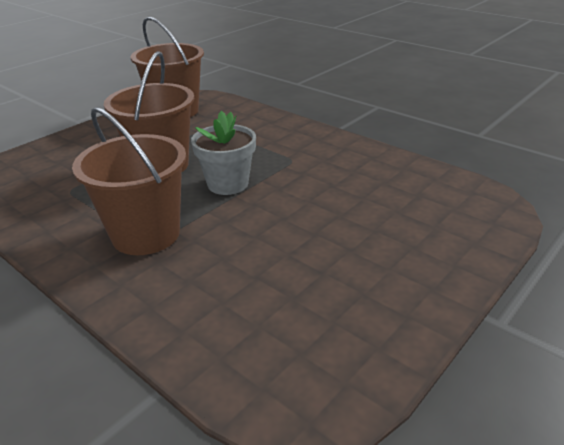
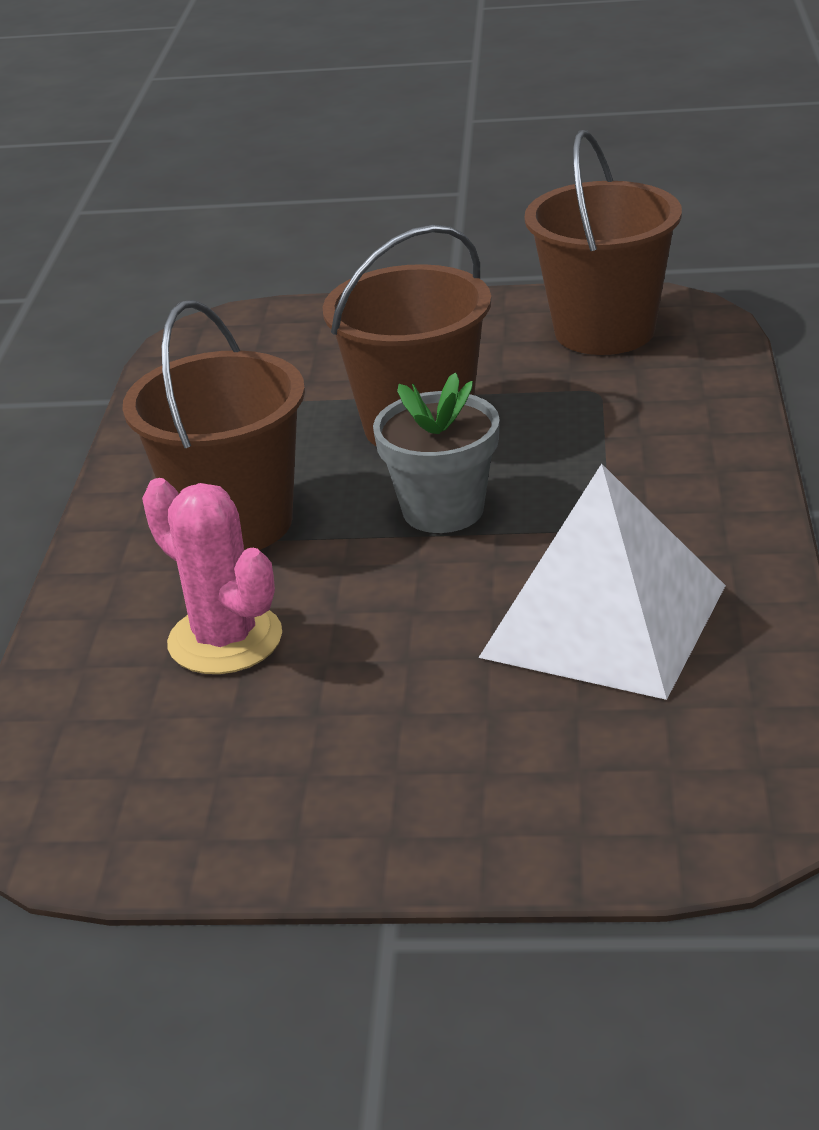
camera: 55 degrees right, 0 degrees up
none -> pink cactus [142,478,282,674]
none -> white pyramid [478,464,726,700]

